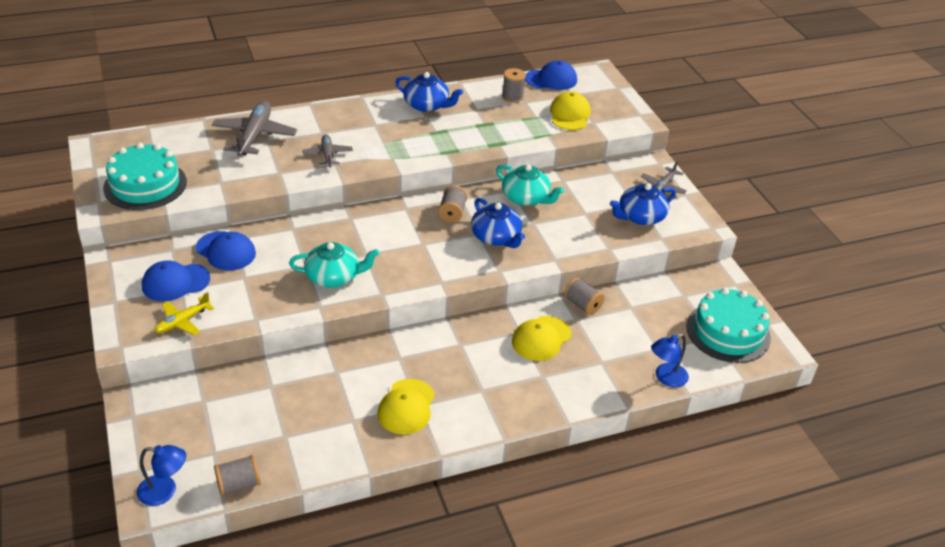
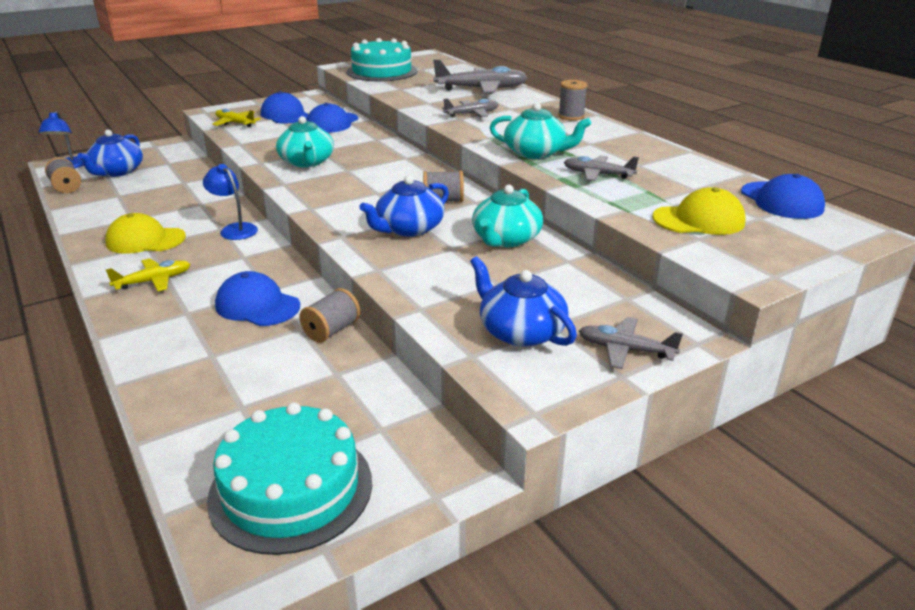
camera: 80 degrees right, 10 degrees down
blue teapot [395,72,463,112] -> blue teapot moved to [77,130,143,177]
grey spool [502,68,526,103] -> grey spool moved to [558,80,588,121]
yellow cap [512,316,572,361] -> blue cap [215,271,300,326]
blue lamp [651,334,689,388] -> blue lamp moved to [203,164,258,240]
none -> yellow plane [106,258,191,291]
none -> turquoise teapot [489,103,591,159]
none -> grey plane [564,155,639,181]

